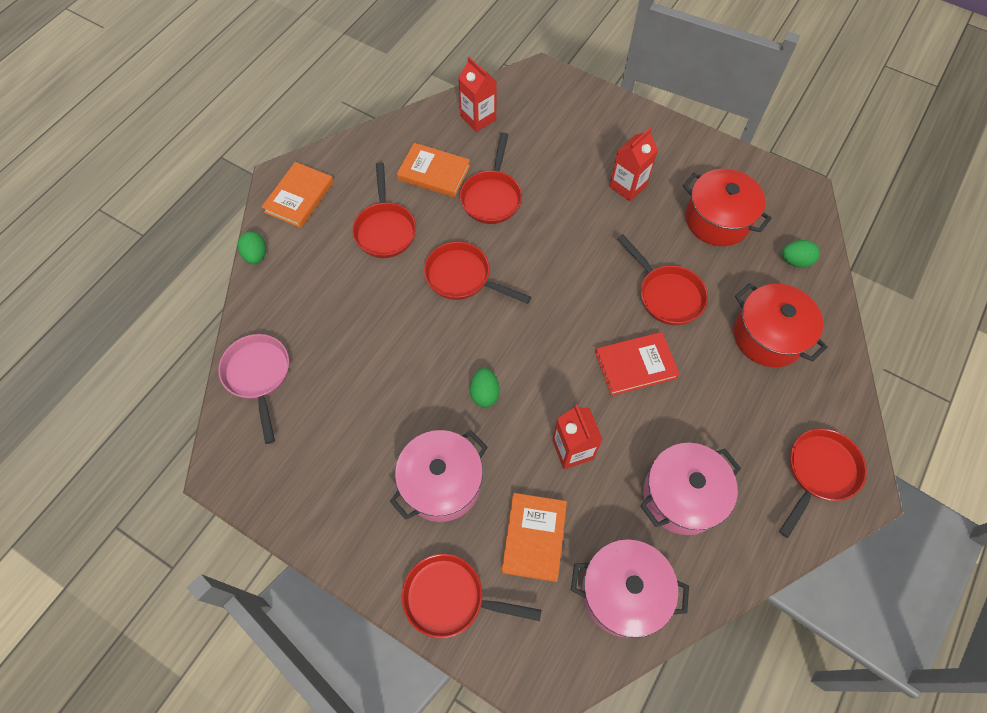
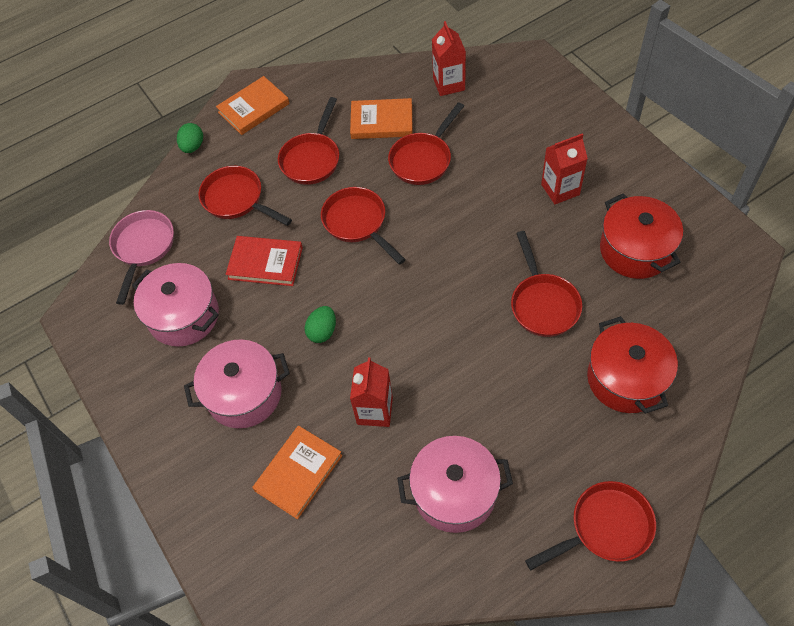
camera: 30 degrees right, 5 degrees down
orange book [397,143,470,197] -> orange book turned 45 degrees counterclockwise [350,98,413,139]
red pan [402,554,541,638] -> red pan moved to [198,166,292,226]
pink pot [571,539,689,638] -> pink pot moved to [132,263,219,347]
red book [595,332,680,396] -> red book moved to [226,236,303,286]
green egg [782,240,820,267] -> none

